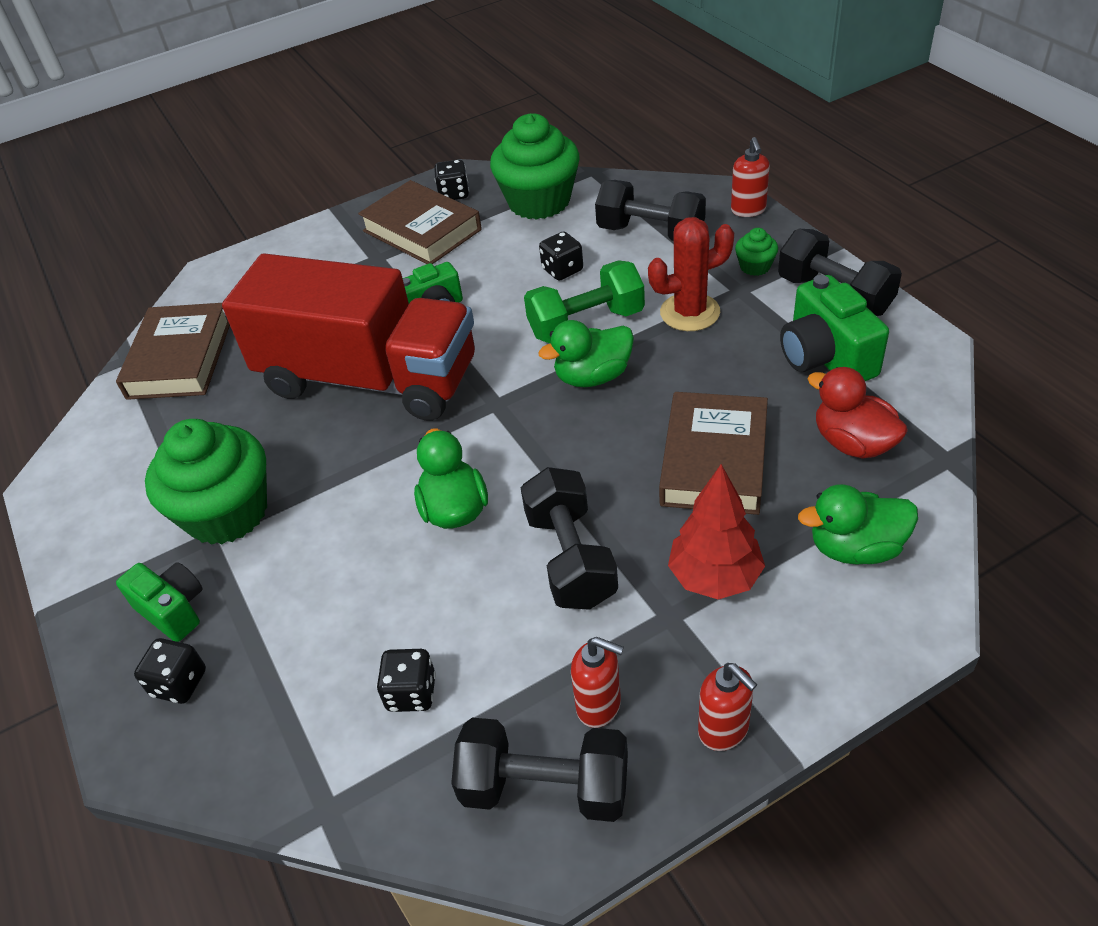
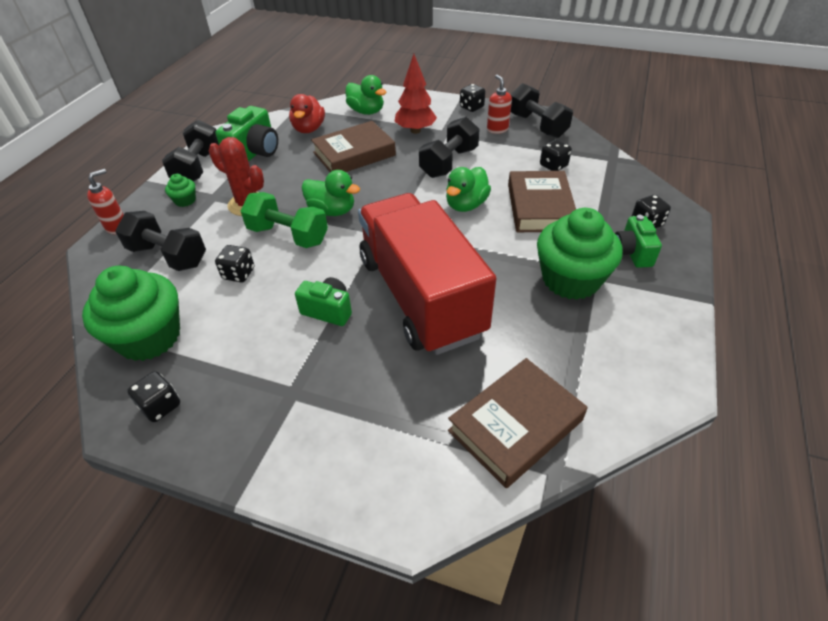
camera: 135 degrees left, 0 degrees up
brown book [358,180,482,264] -> brown book moved to [508,171,576,232]
black dumbbell [595,180,706,241] -> black dumbbell turned 45 degrees counterclockwise [115,211,206,271]
red soap dispenser [698,663,757,751] -> black dice [460,84,485,112]

